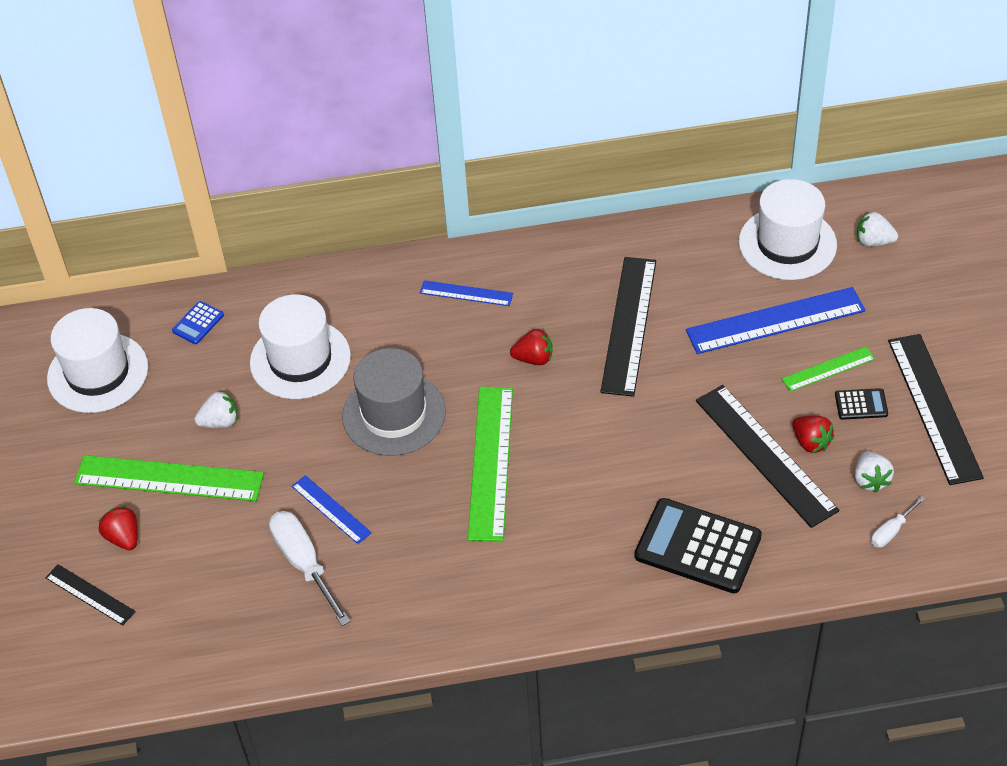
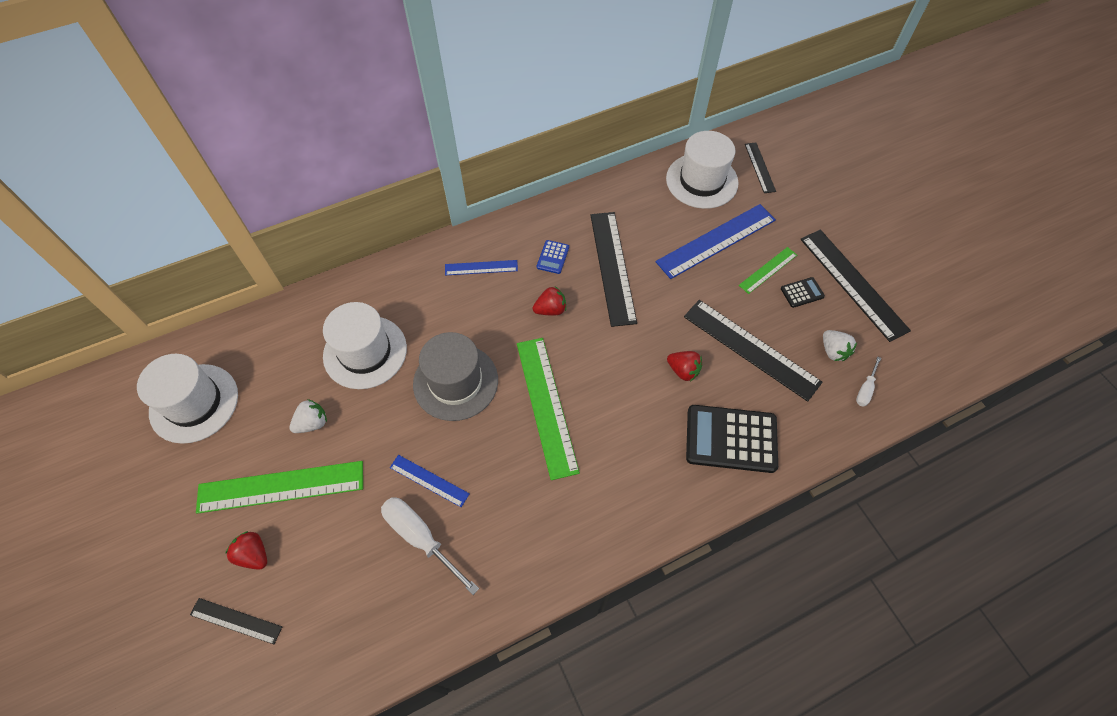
camera: 20 degrees left, 10 degrees up
blue calculator [172,301,224,344] -> blue calculator moved to [537,240,569,274]
red strawberry [792,416,834,453] -> red strawberry moved to [667,351,702,381]
white strawberry [857,212,898,247] -> black ruler [745,143,776,193]

